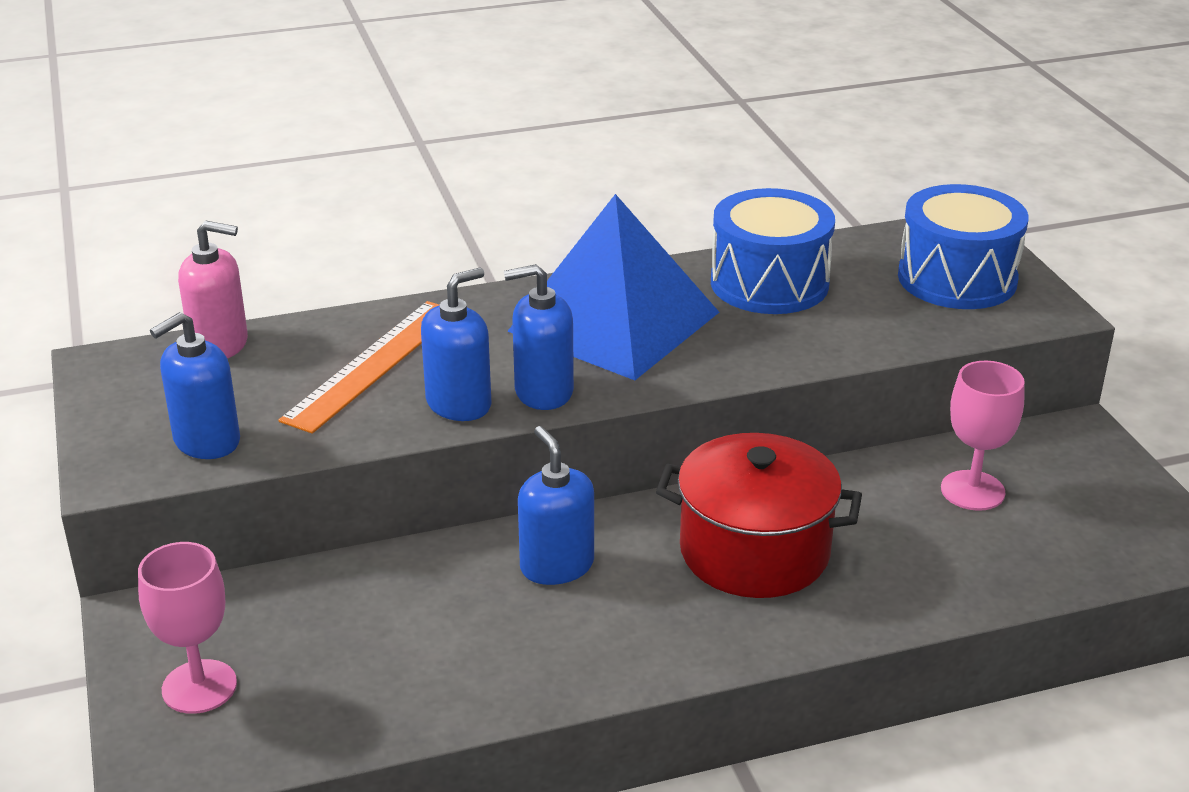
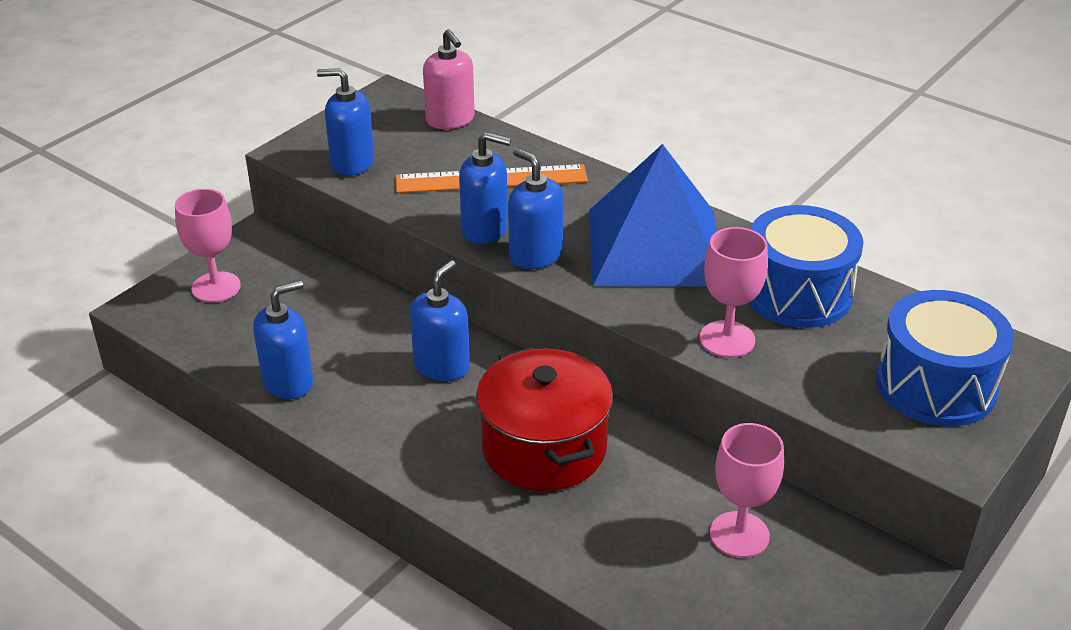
camera: 55 degrees right, 5 degrees up
none -> blue soap dispenser [253,280,313,399]
none -> pink goblet [700,227,768,358]

